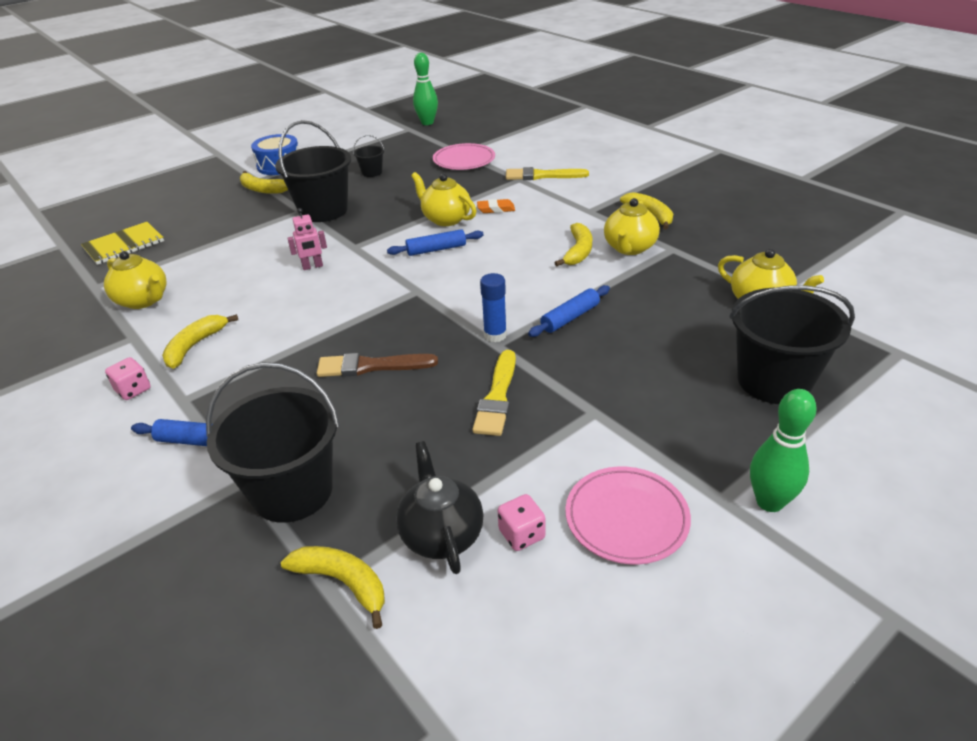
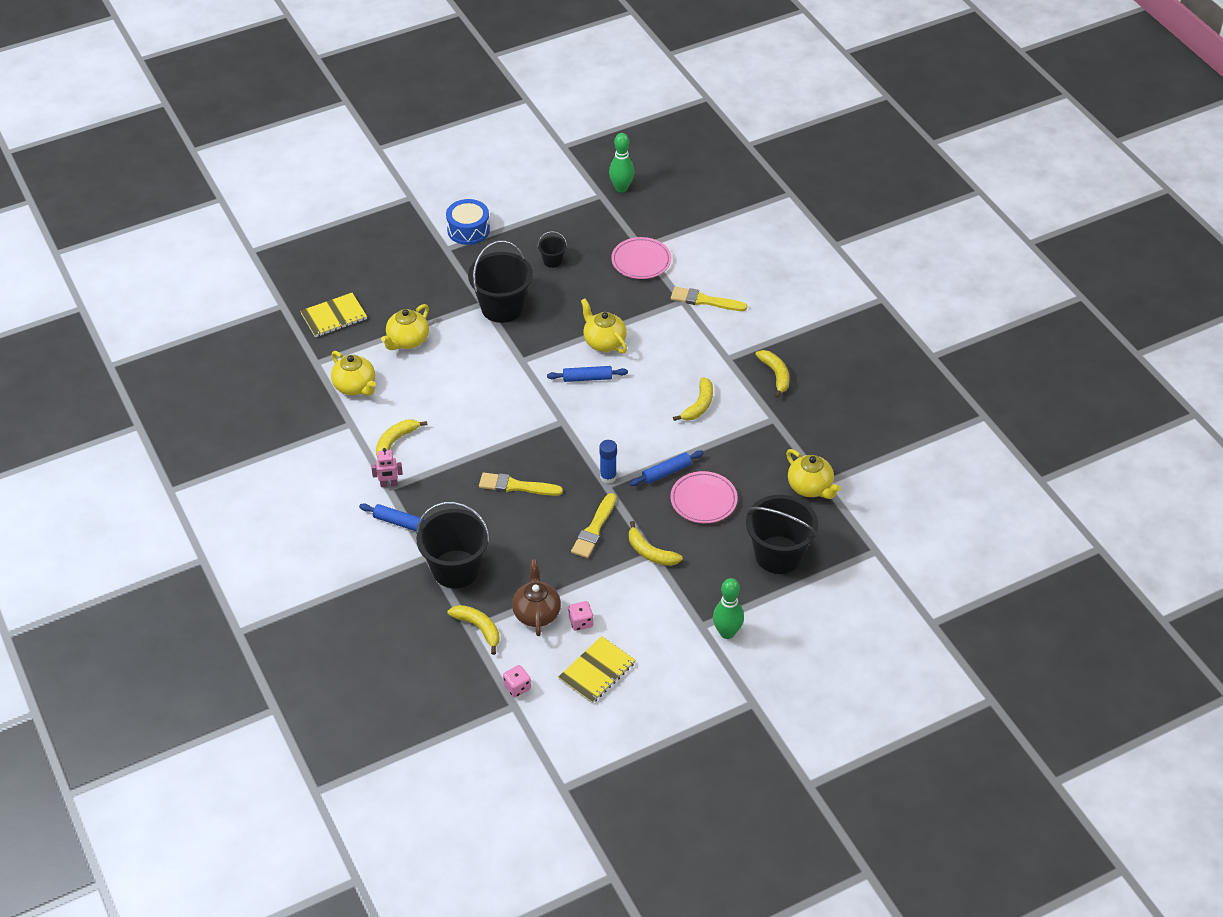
camera: 10 degrees right, 10 degrees up
pink dice [105,357,151,400] -> pink dice moved to [503,665,531,698]
yellow banana [240,171,288,194] -> yellow banana moved to [629,521,683,566]
pink robot [287,208,327,270] -> pink robot moved to [371,448,403,487]
brown brush [317,353,438,377] -> yellow brush [479,472,563,496]
black teapot [396,441,484,574] -> brown teapot [512,559,561,636]
orange eraser [477,199,515,213] -> none
pink plate [565,467,691,564] -> pink plate moved to [670,471,738,523]
yellow teapot [604,198,660,255] -> yellow teapot moved to [381,304,429,350]
none -> yellow notebook [558,636,635,703]

